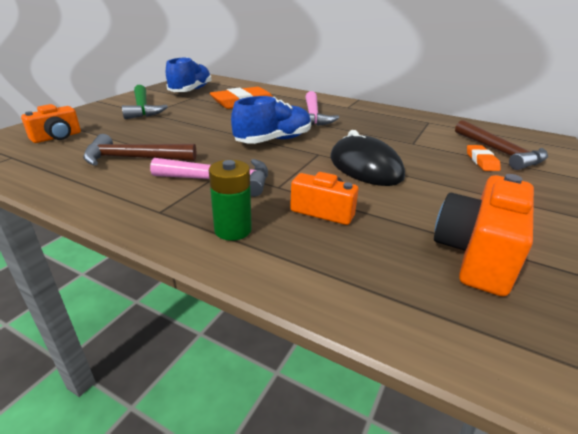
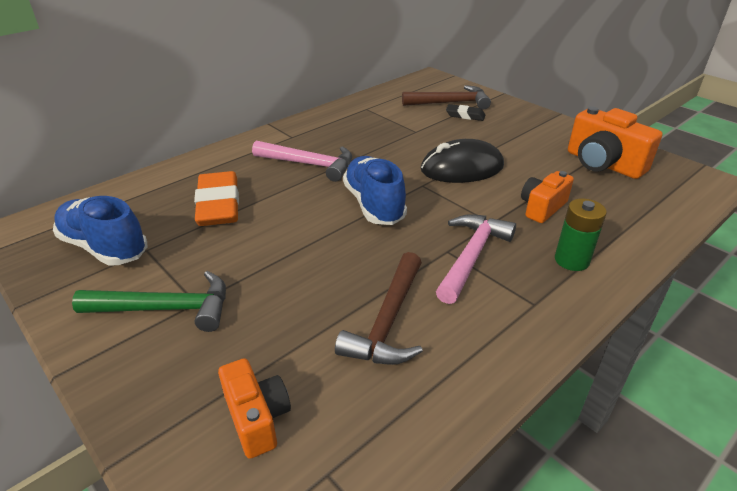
camera: 70 degrees left, 5 degrees up
orange eraser [467,145,501,171] -> black eraser [446,104,485,121]

